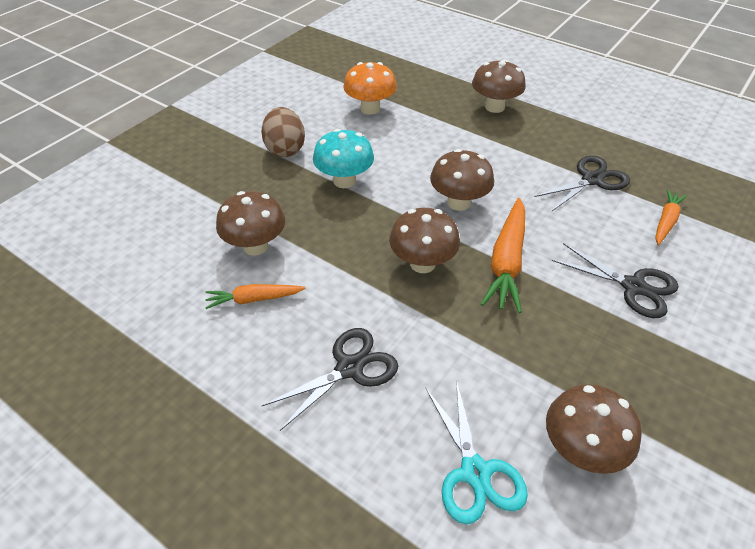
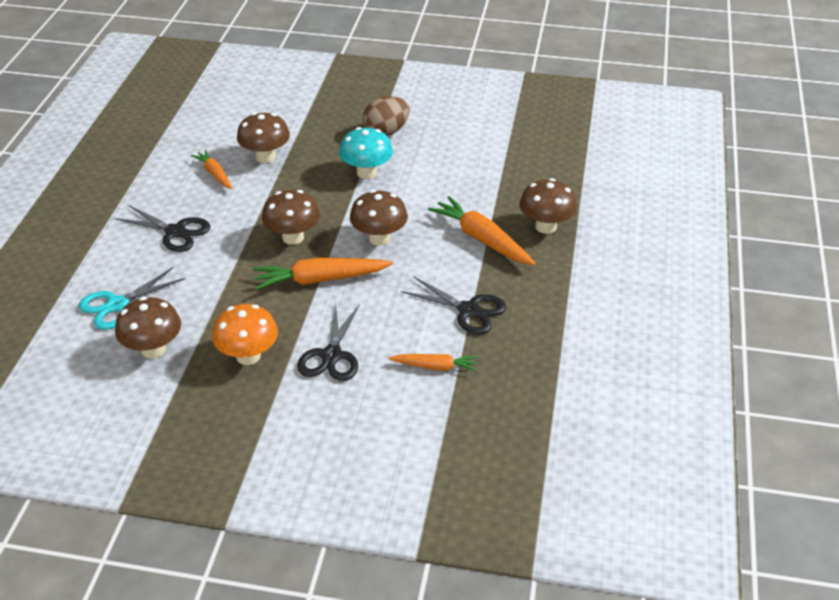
camera: 65 degrees right, 5 degrees down
orange mushroom [343,62,397,115] -> orange mushroom moved to [212,304,278,365]
none -> orange carrot [428,196,536,265]

